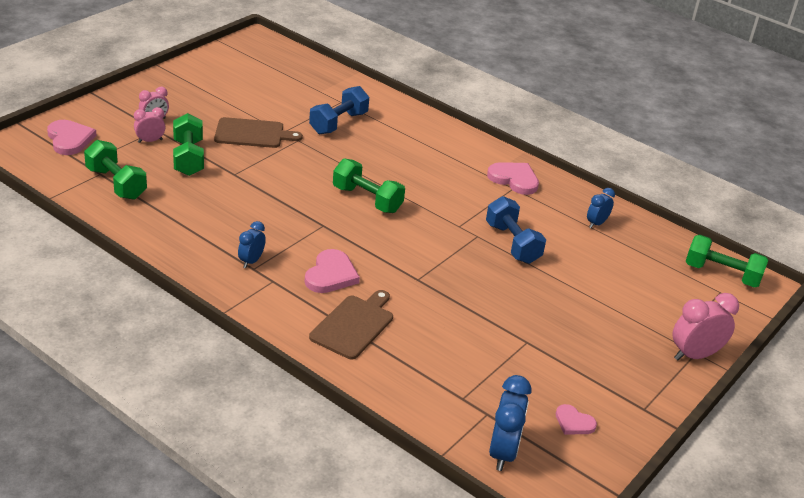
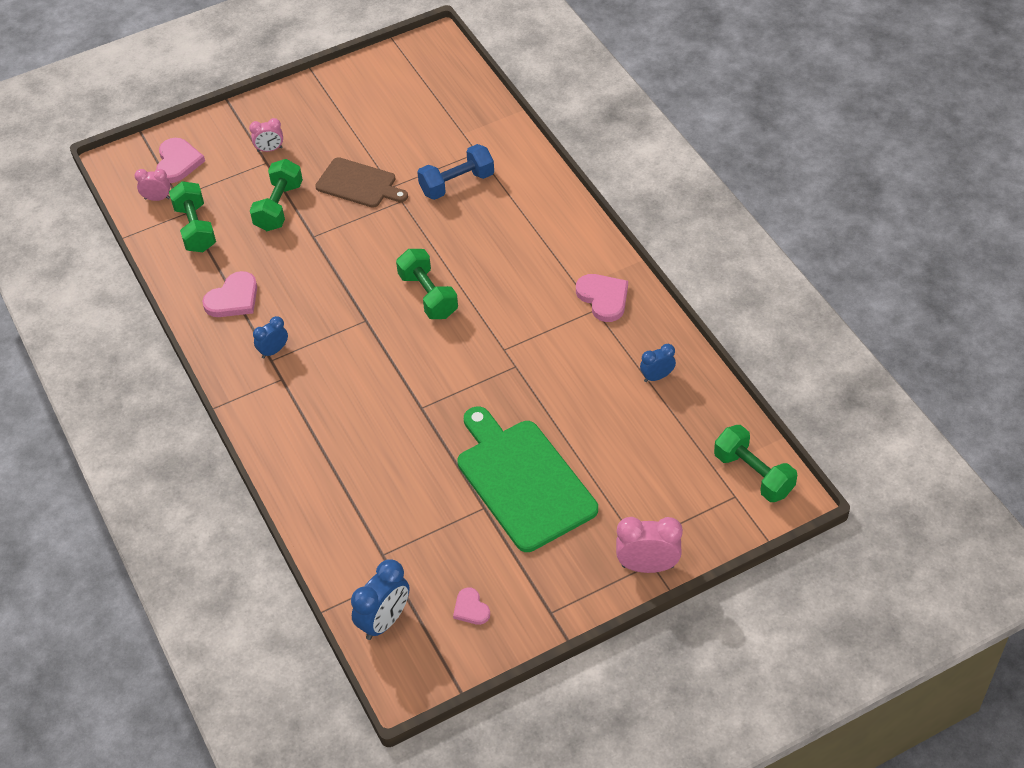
camera: 30 degrees right, 15 degrees up
pink clock [134,107,165,143] -> pink clock moved to [135,169,170,201]
pink heart [305,249,360,293] -> pink heart moved to [202,271,257,317]
brown cutting board [309,290,393,359] -> none
blue dumbbell [486,196,546,264] -> none
none -> green cutting board [457,406,598,552]

